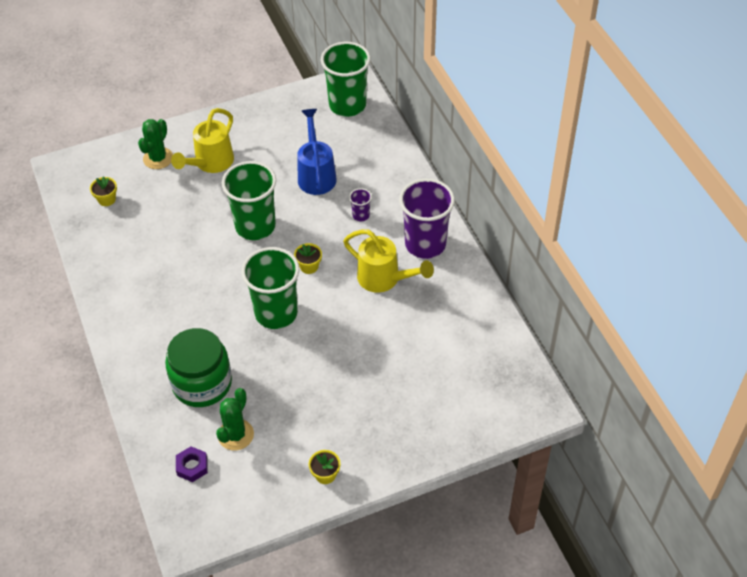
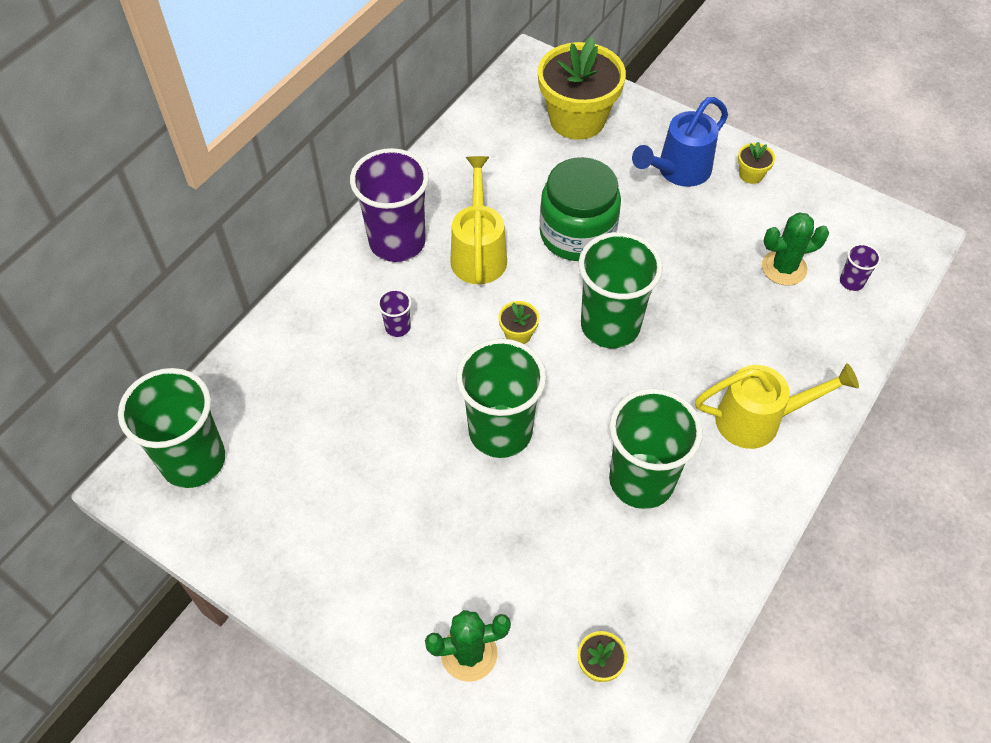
camera: 125 degrees left, 5 degrees up
green jar [165,328,232,407] -> green jar moved to [539,157,621,261]
yellow watering can [171,108,234,173] -> yellow watering can moved to [695,363,859,449]
purple nut [176,446,208,482] -> purple cup [840,243,881,291]
blue watering can [298,109,337,195] -> blue watering can moved to [632,97,728,187]
none -> yellow flower pot [538,37,626,140]
none -> green cup [609,388,703,509]

